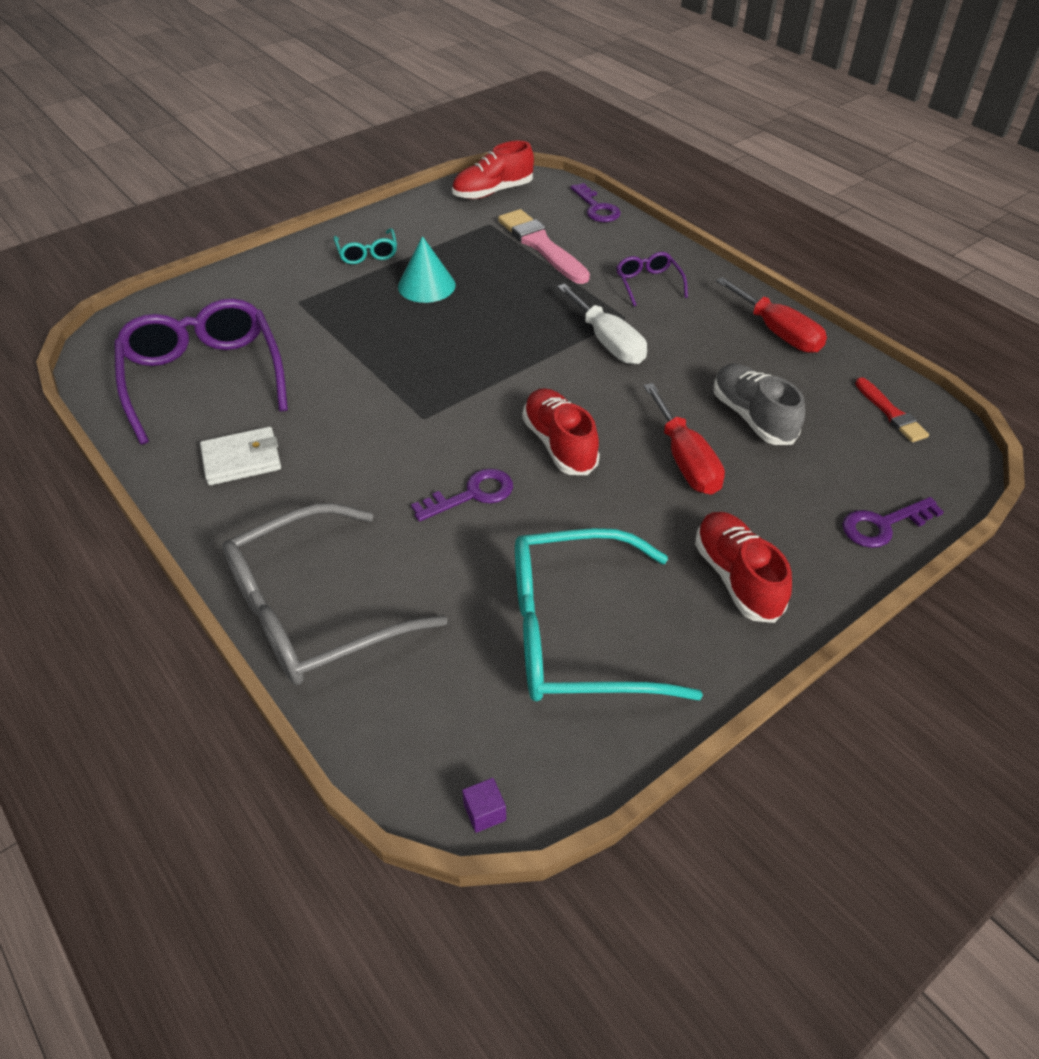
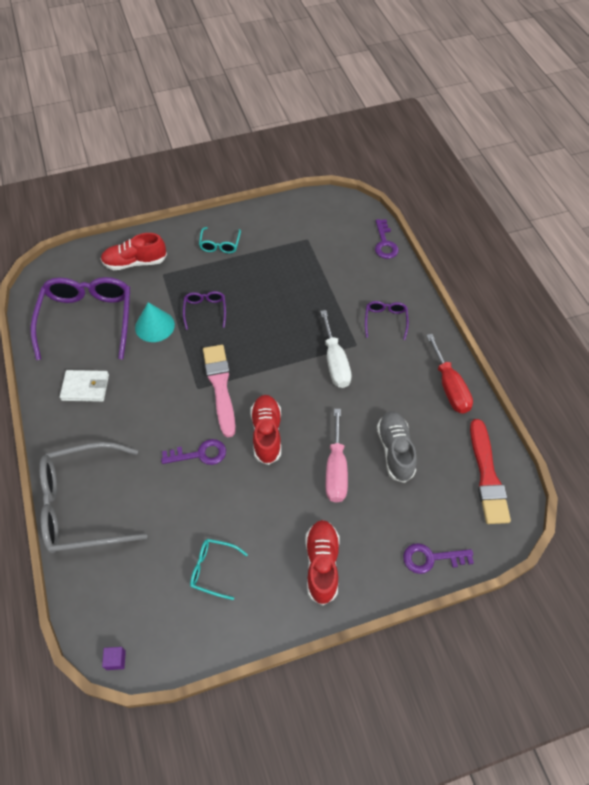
camera: 20 degrees right, 10 degrees up
turquoise cone [398,236,456,303] -> turquoise cone moved to [135,302,175,342]
red shoe [452,141,534,199] -> red shoe moved to [101,233,167,270]
pink brush [498,209,590,284] -> pink brush moved to [203,345,236,437]
turquoise glasses [515,528,703,701] -> turquoise glasses [190,539,248,600], size x0.46
red screwdriver [644,383,725,495] -> pink screwdriver [326,409,348,503]
red brush [855,377,929,442] -> red brush [470,419,511,524], size x1.71
none -> purple glasses [183,291,226,330]

